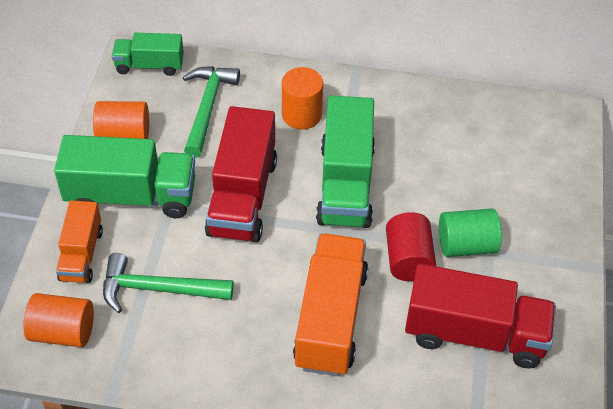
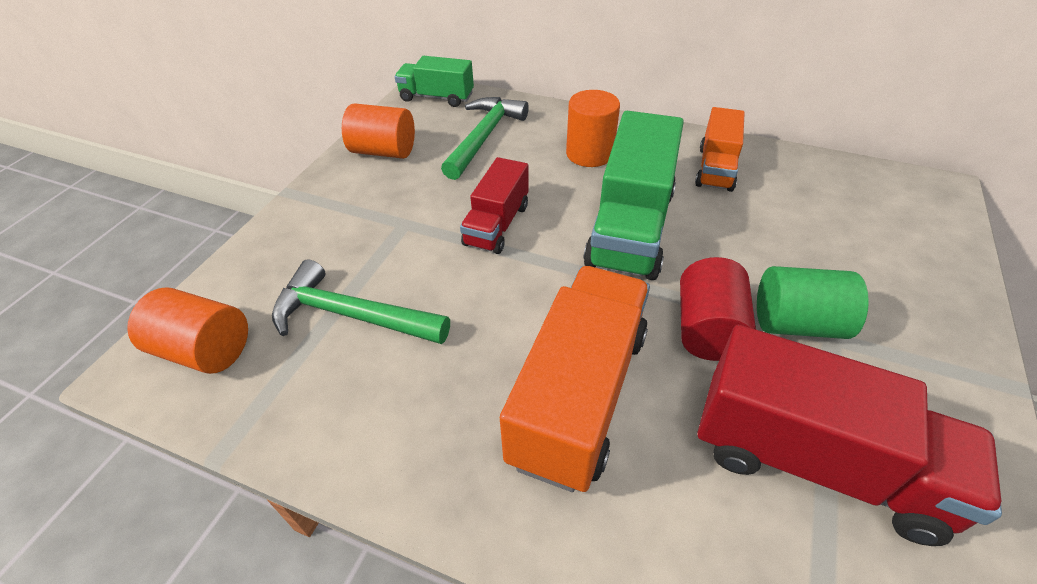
camera: 15 degrees right, 5 degrees down
green truck [54,135,195,218] -> none
orange truck [56,200,103,283] -> orange truck moved to [695,107,745,192]
red truck [205,106,277,243] -> red truck [460,157,529,254], size x0.59

